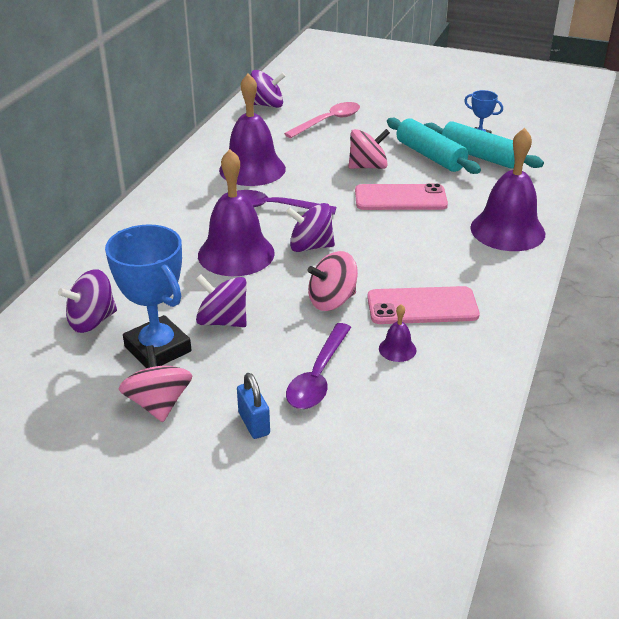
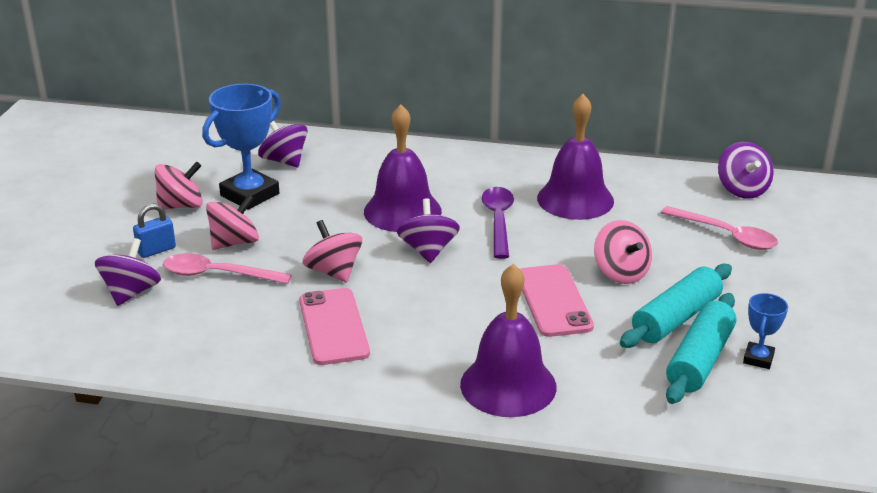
camera: 80 degrees right, 5 degrees down
purple spinning top [196,274,247,327] -> purple spinning top moved to [95,238,161,306]
purple spoon [286,323,351,409] -> pink spoon [163,253,292,284]
purple bell [379,304,416,362] -> none
none -> pink spinning top [206,195,259,250]

